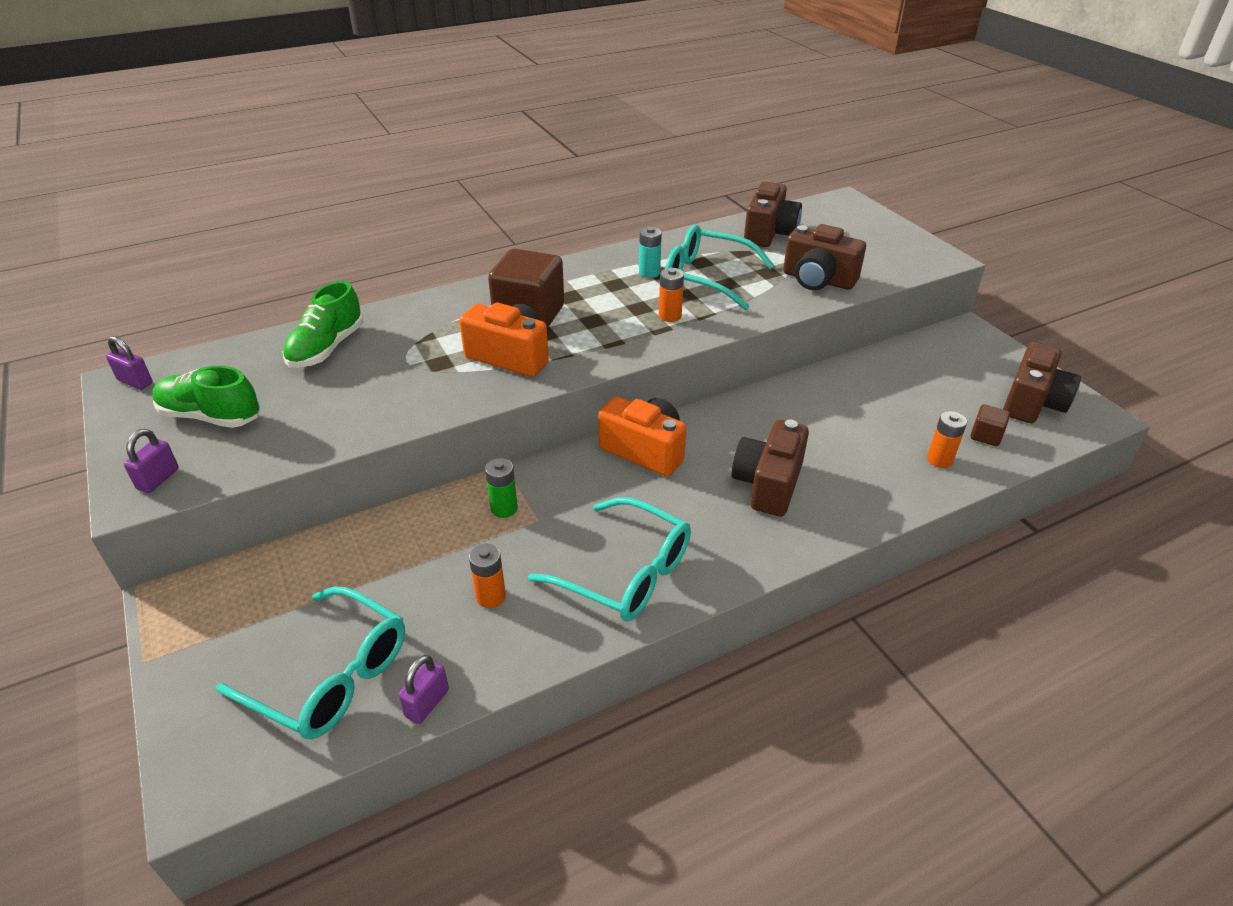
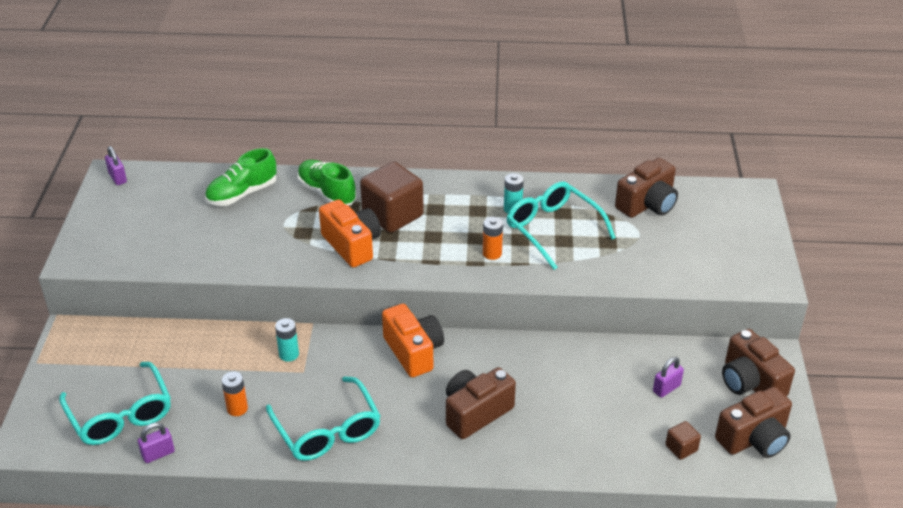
camera: 30 degrees right, 0 degrees up
purple padlock [124,429,179,493] -> purple padlock moved to [653,357,684,398]
green shoe [152,366,260,428] -> green shoe moved to [297,160,356,206]
green battery [485,458,518,518] -> turquoise battery [275,318,299,362]
brown camera [783,224,866,290] -> brown camera moved to [722,329,795,396]
orange battery [927,411,967,468] -> none

